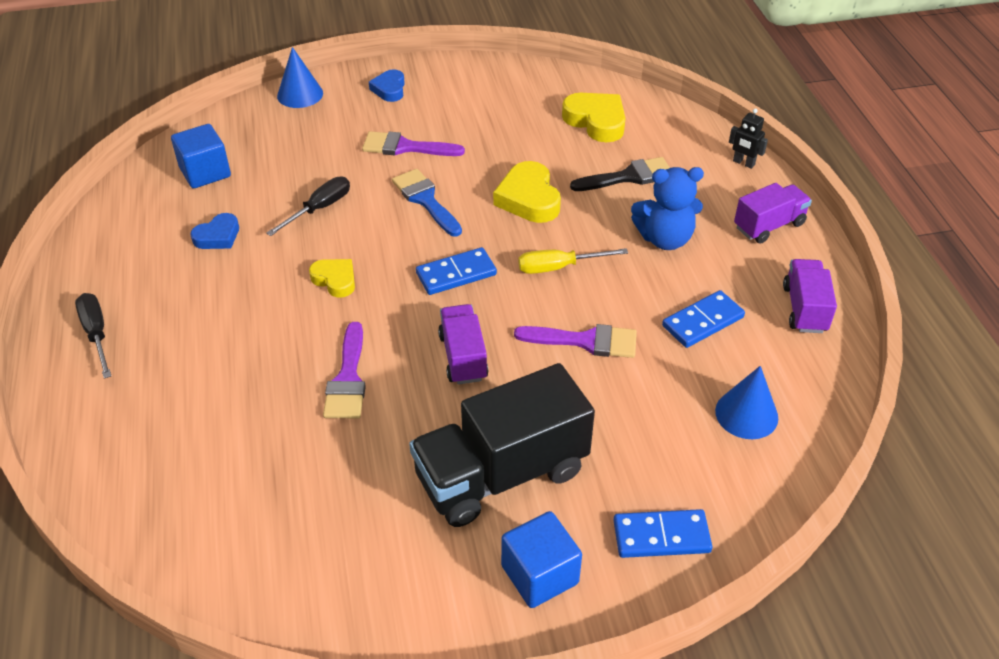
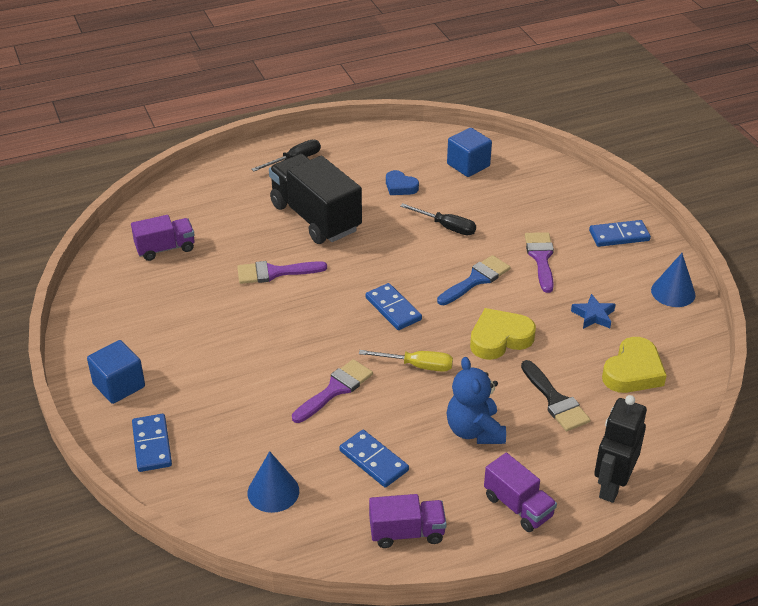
camera: 80 degrees right, 5 degrees down
blue cone [277,47,323,108] -> blue cone moved to [651,253,696,307]
yellow heart [309,259,355,298] -> none
blue heart [369,69,405,102] -> blue domino [589,220,651,247]
black truck [409,363,595,527] -> black truck moved to [269,154,362,244]
purple truck [438,304,488,385] -> purple truck moved to [131,215,195,261]
purple brush [514,324,637,358] -> purple brush turned 135 degrees counterclockwise [292,359,373,423]
yellow screwdriver [518,248,628,274] -> yellow screwdriver turned 120 degrees clockwise [359,350,453,372]
black robot [729,108,768,169] -> black robot [594,395,647,503], size x1.90
none -> blue star [571,294,616,329]

